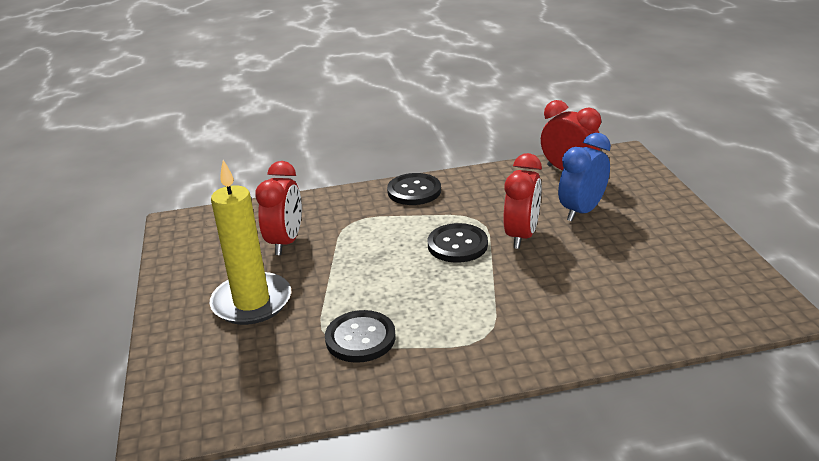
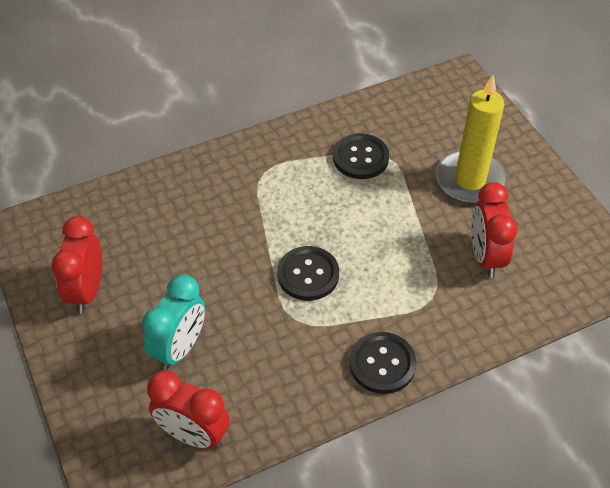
camera: 165 degrees right, 20 degrees up
red clock [503,153,542,249] -> red clock moved to [51,216,102,314]
blue clock [558,133,611,221] -> turquoise clock [142,275,205,370]

